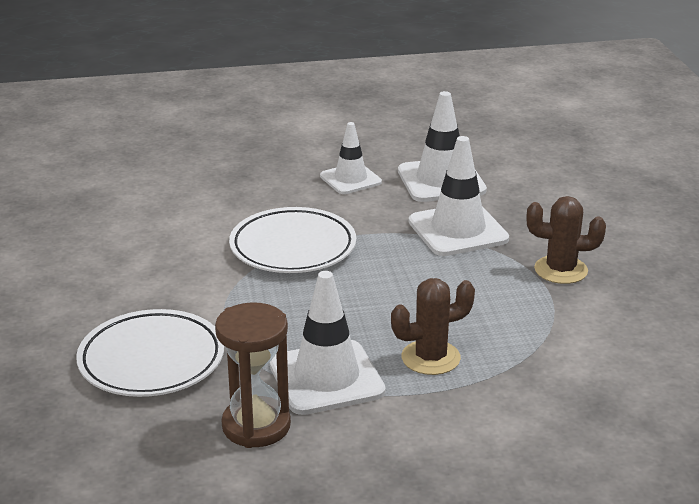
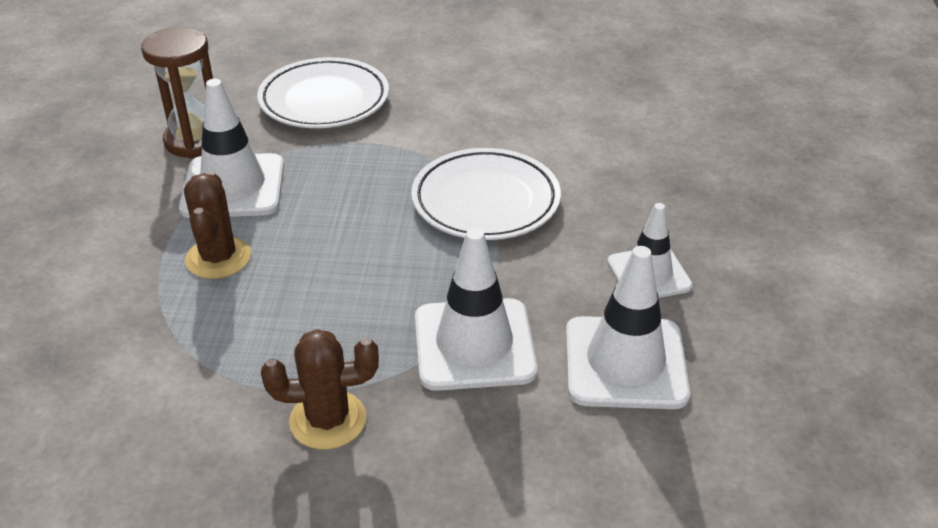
camera: 105 degrees right, 10 degrees up
brown cactus [527,196,606,284] -> brown cactus turned 60 degrees clockwise [261,329,379,449]

